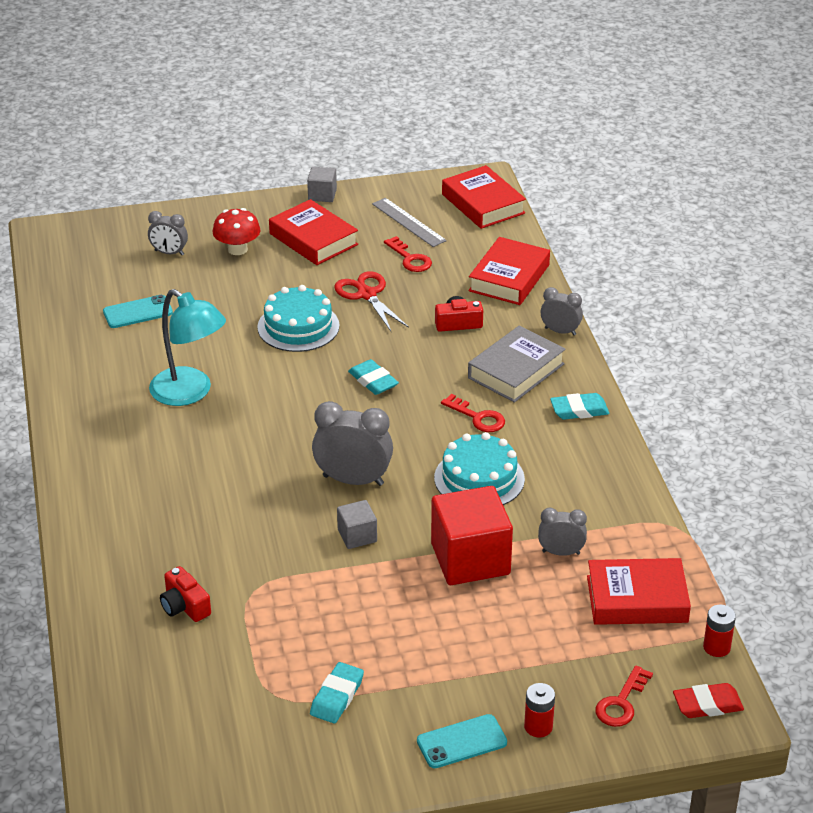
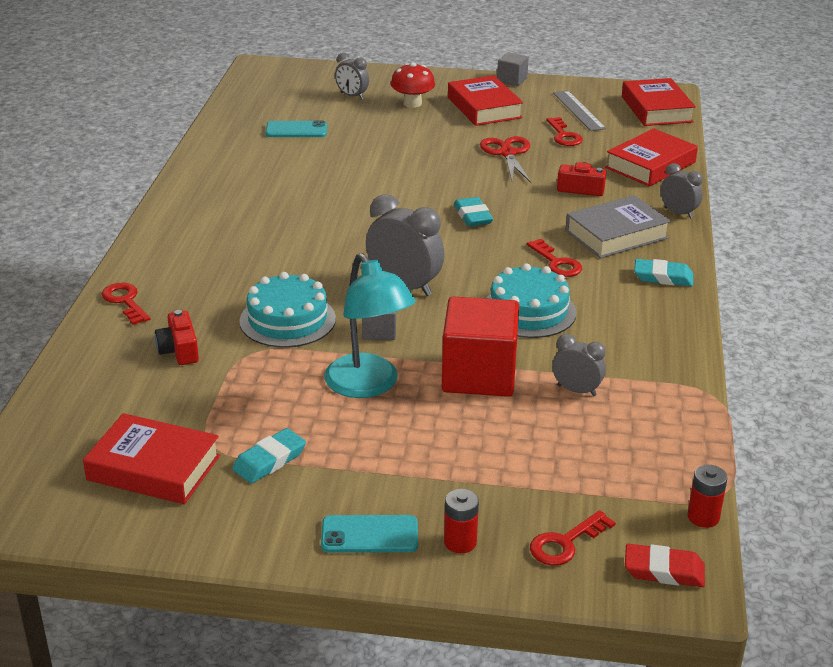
camera: 20 degrees right, 5 degrees down
turquoise lamp [149,289,226,406] -> turquoise lamp moved to [324,253,416,398]
turquoise cake [257,285,340,352] -> turquoise cake moved to [239,272,336,348]
red book [587,558,691,625] -> red book moved to [83,413,220,504]
none -> red key [102,283,151,325]

